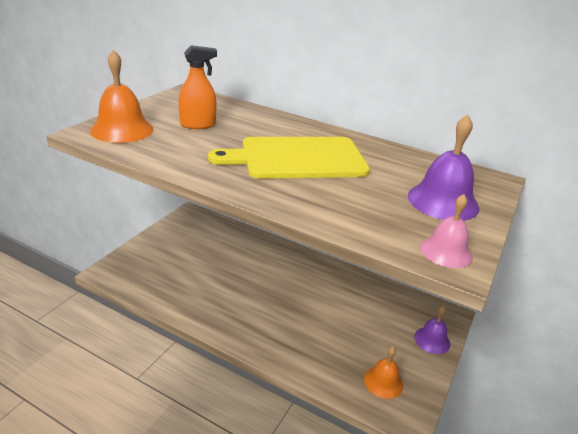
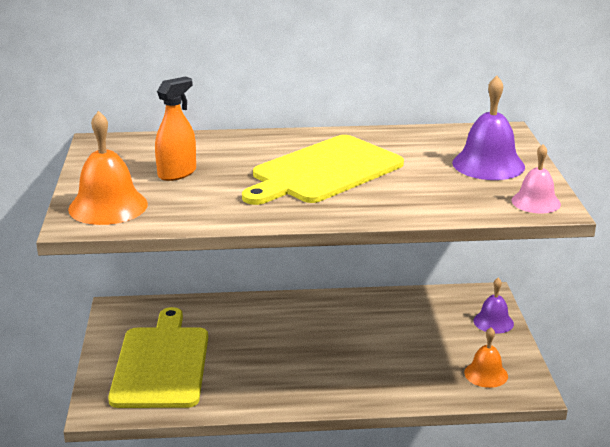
camera: 30 degrees left, 5 degrees down
none -> yellow cutting board [108,307,208,408]

